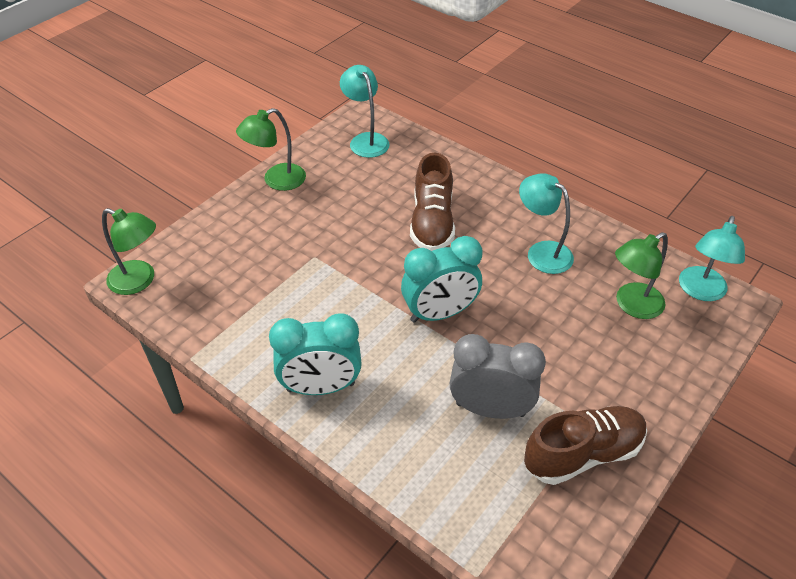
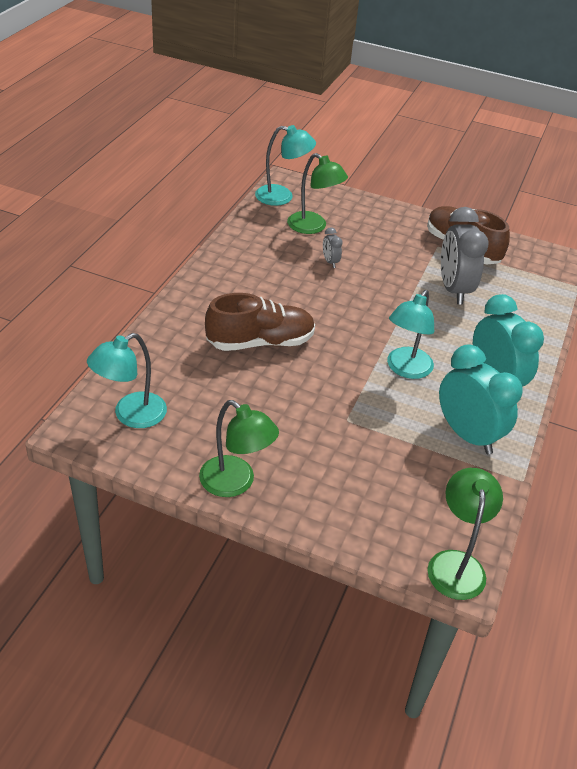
camera: 110 degrees left, 5 degrees down
turquoise clock [401,236,482,323] -> turquoise clock moved to [439,344,523,455]
turquoise lamp [519,173,574,274] -> turquoise lamp moved to [387,290,434,379]
none -> grey clock [323,227,342,268]

